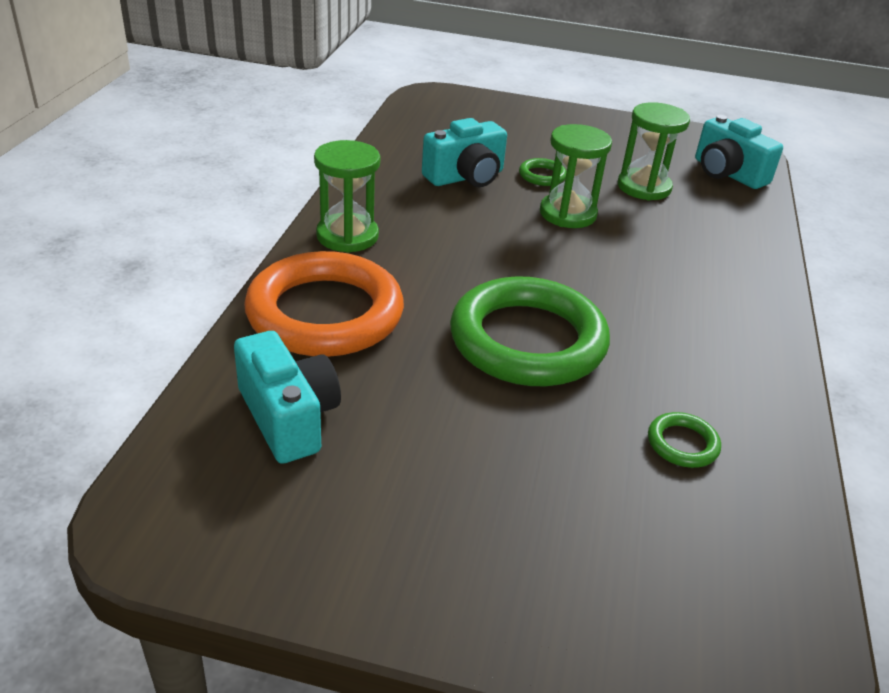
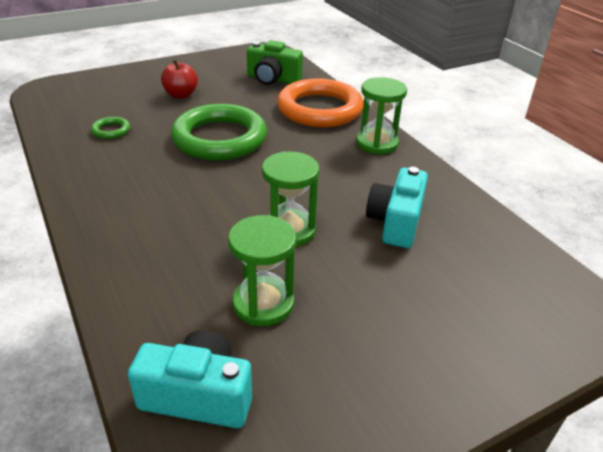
camera: 140 degrees right, 0 degrees up
turquoise camera [234,331,341,464] -> green camera [247,40,303,85]
green ring [519,158,567,186] -> none
none -> red apple [161,60,198,99]

